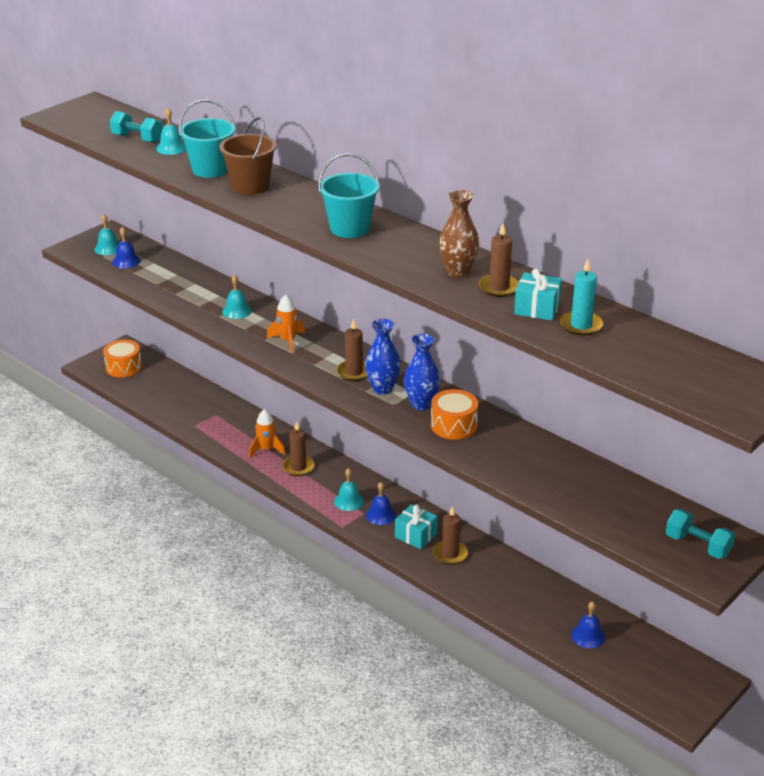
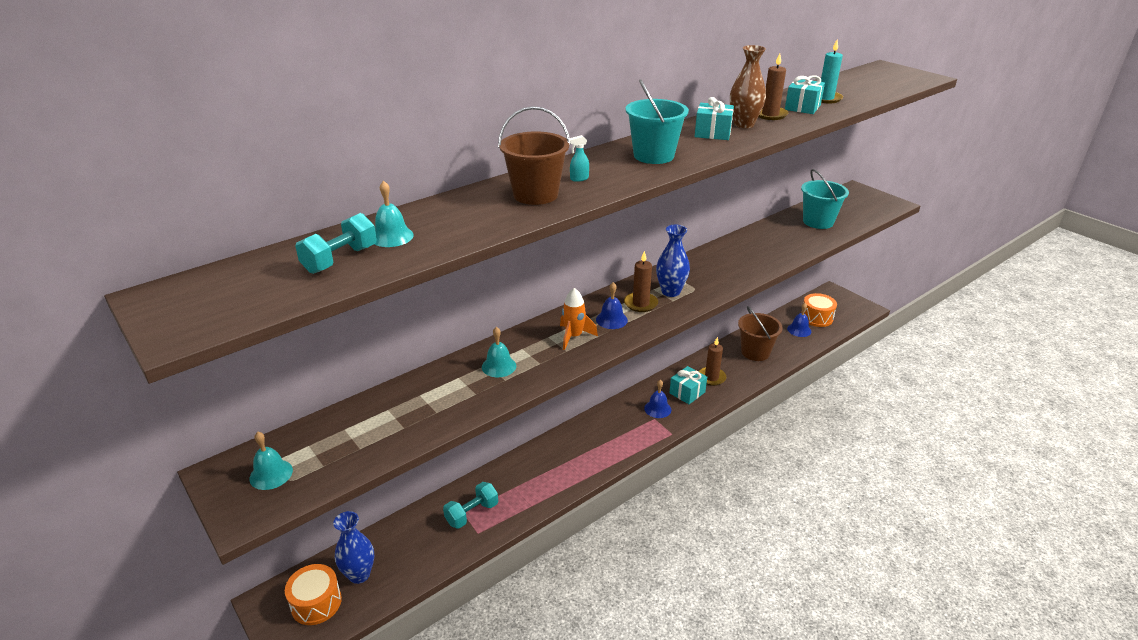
camera: 80 degrees left, 0 degrees up
blue bell [112,227,141,268] -> blue bell moved to [596,282,628,329]
turquoise bucket [179,100,236,178] -> turquoise bucket moved to [801,169,849,229]
orange rocket [249,409,286,458] -> none
brown candle [282,421,315,476] -> none
turquoise bell [334,468,364,511] -> none
blue vase [404,333,440,411] -> blue vase moved to [333,511,374,584]
orange drum [431,389,478,440] -> orange drum moved to [801,293,837,327]
turquoise dumbbell [666,509,735,559] -> turquoise dumbbell moved to [443,482,498,529]
none -> turquoise spray bottle [570,135,589,182]
none -> turquoise gift [694,97,734,140]
none -> brown bucket [738,306,783,361]

